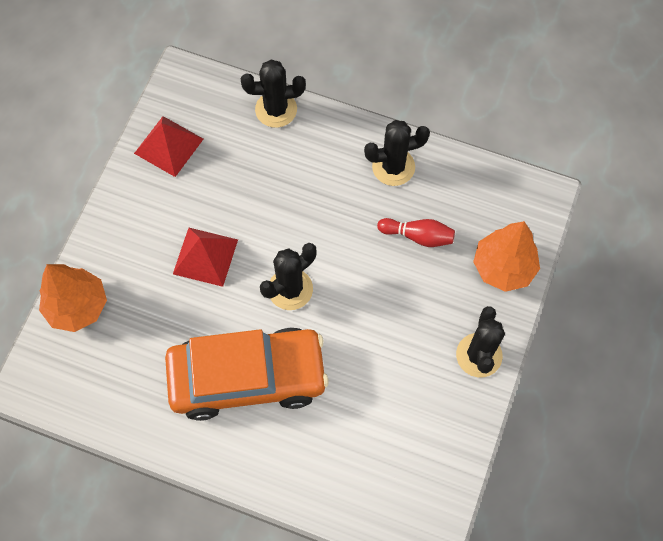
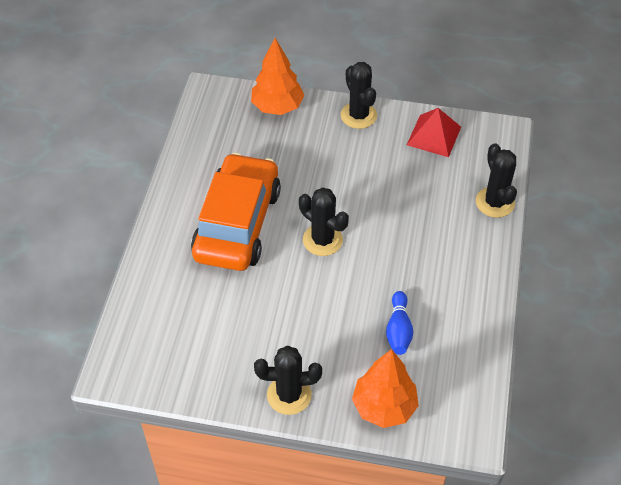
camera: 80 degrees right, 15 degrees down
orange car [165,327,329,421] -> orange car turned 150 degrees counterclockwise [191,153,281,271]
red pyramid [173,228,238,287] -> none
black cactus [364,120,430,186] -> black cactus moved to [341,62,377,129]
red bowling pin [377,218,455,247] -> blue bowling pin [386,291,413,355]

